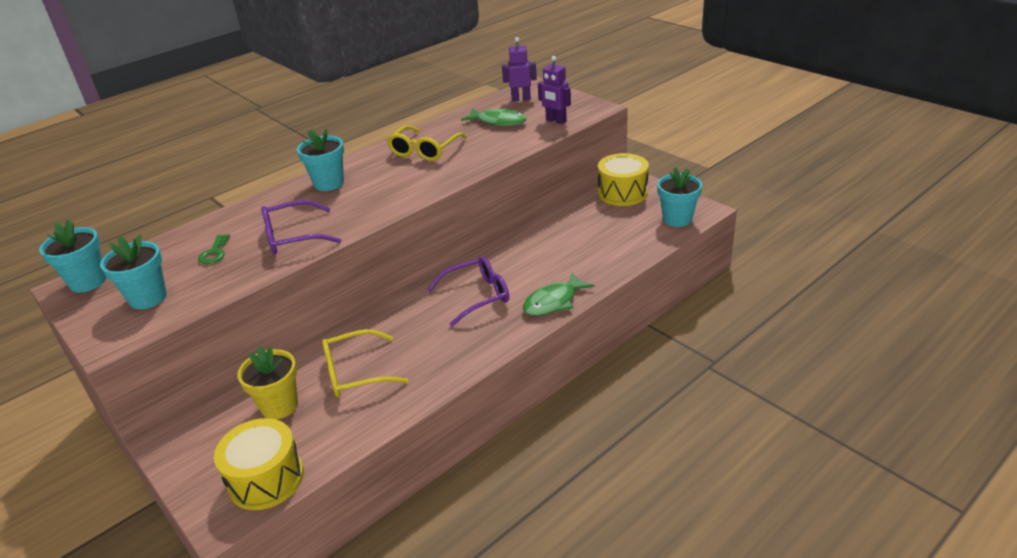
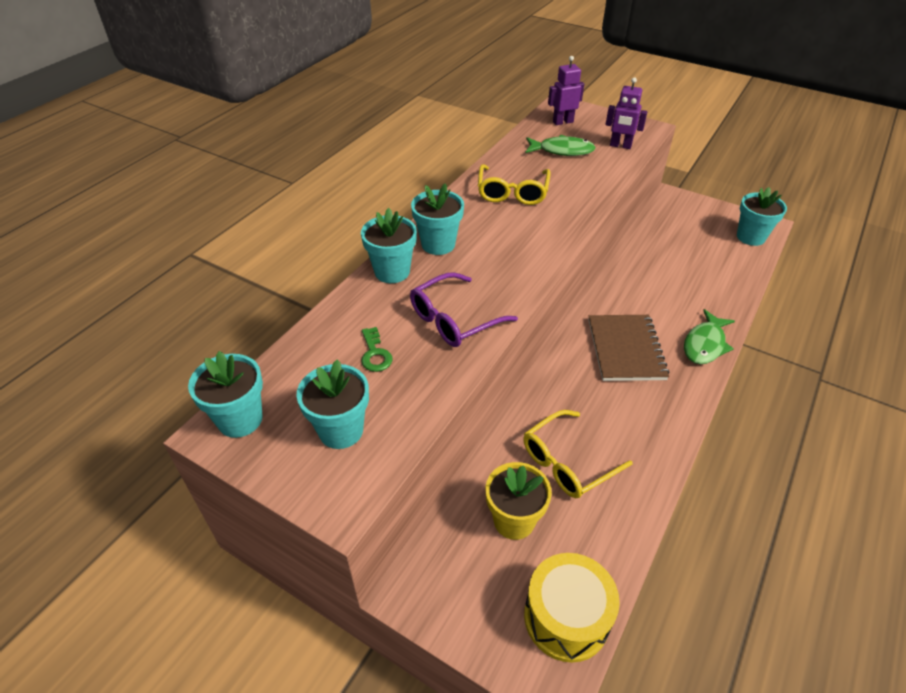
camera: 20 degrees left, 10 degrees up
purple glasses [427,256,509,327] -> brown notebook [588,315,670,381]
yellow drum [598,153,649,206] -> none
none -> turquoise flower pot [361,208,417,283]

